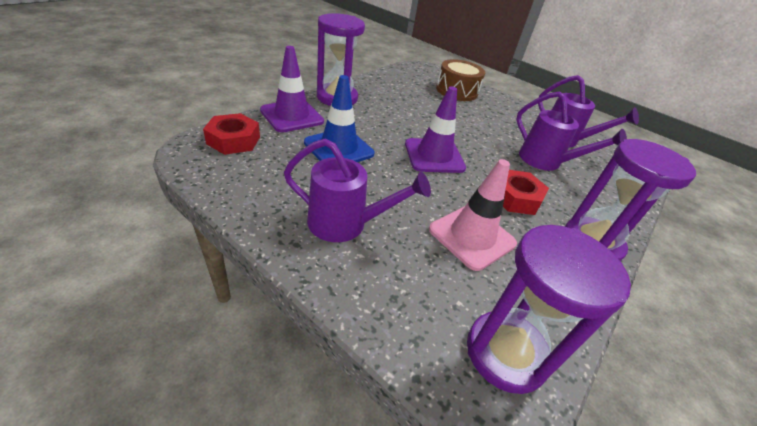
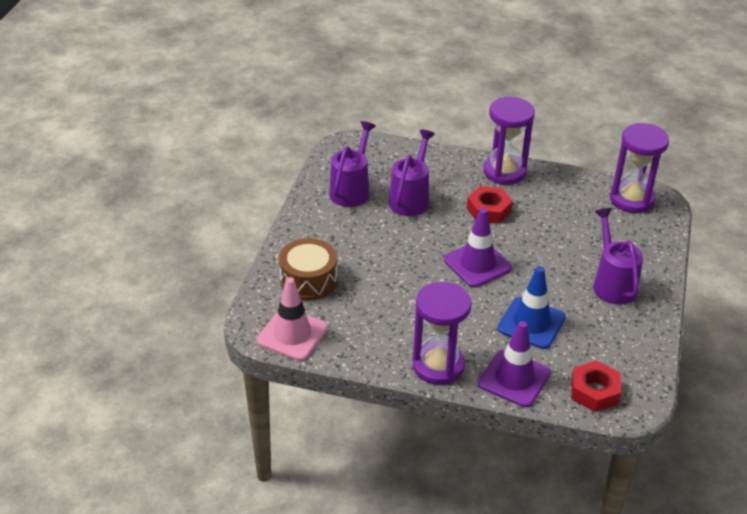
camera: 110 degrees left, 0 degrees up
pink traffic cone [429,159,517,271] -> pink traffic cone moved to [256,277,328,361]

